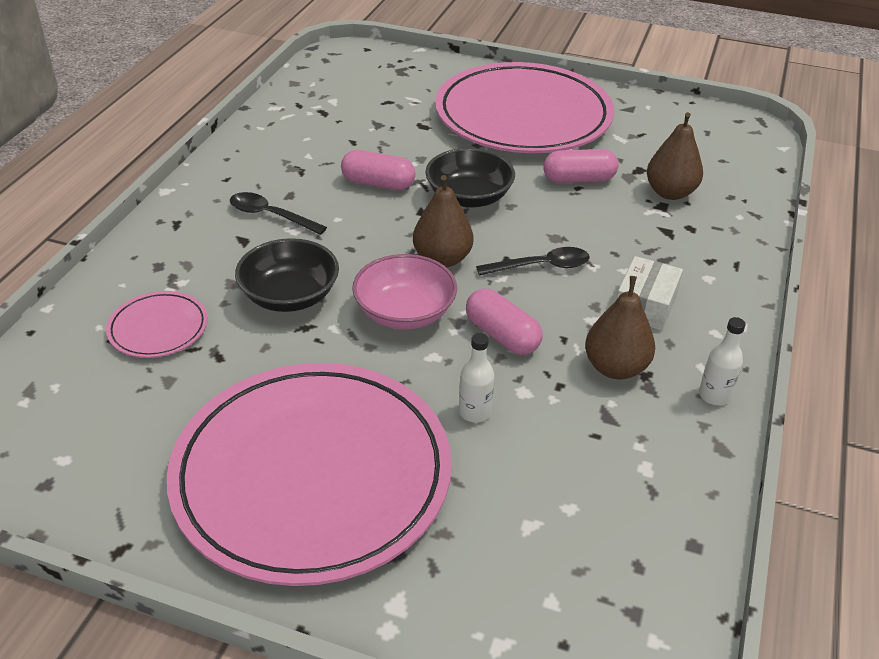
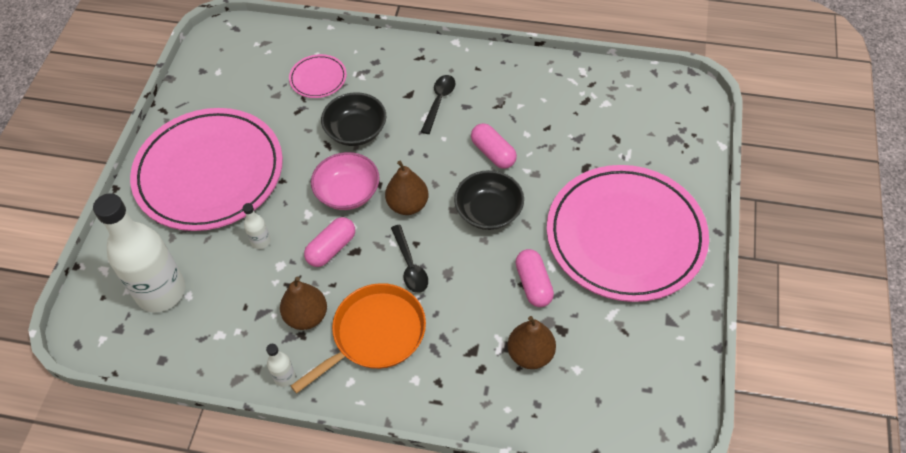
camera: 85 degrees right, 15 degrees up
pink capsule [341,150,415,190] -> pink capsule turned 45 degrees counterclockwise [471,123,517,169]
white box [616,256,683,330] -> orange pan [291,283,426,394]
none -> white bottle [93,193,185,312]

